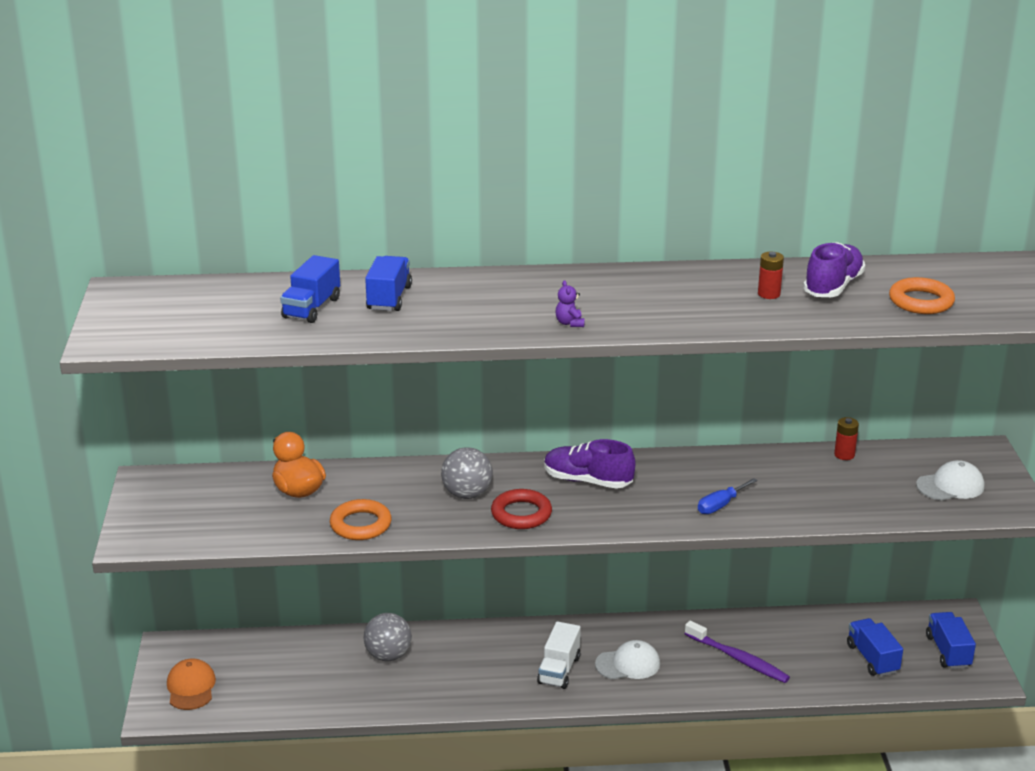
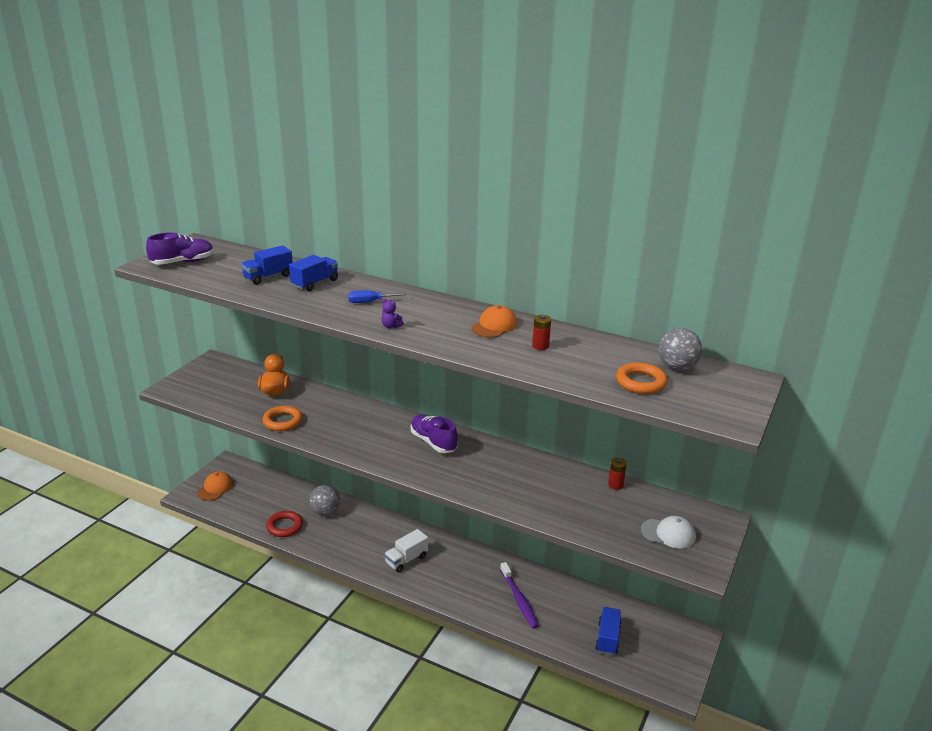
camera: 30 degrees right, 0 degrees up
grey ball [441,447,493,499] -> grey ball moved to [659,328,702,370]
red ring [491,489,552,529] -> red ring moved to [266,511,303,537]
purple teddy bear [555,280,585,327] -> purple teddy bear turned 75 degrees counterclockwise [381,298,404,328]
white cap [595,640,660,679] -> none
blue screwdriver [698,478,758,514] -> blue screwdriver moved to [348,290,407,303]
purple shoe [803,242,865,297] -> purple shoe moved to [146,232,214,265]
blue truck [926,612,976,669] -> none
none -> orange cap [471,305,517,338]

